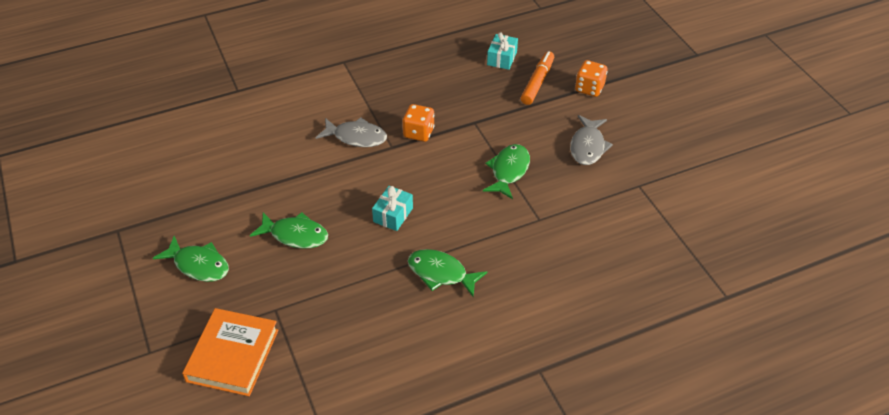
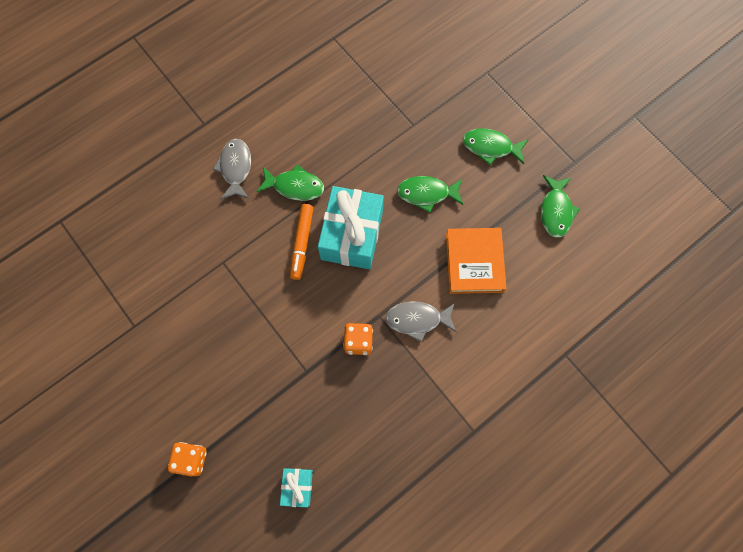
camera: 165 degrees right, 25 degrees up
orange book [182,308,279,396] -> orange book moved to [446,228,506,294]
turquoise gift [372,186,413,231] -> turquoise gift [318,186,384,269], size x2.08
green fish [483,144,530,199] -> green fish moved to [541,175,580,238]
orange marker [521,51,554,105] -> orange marker moved to [290,204,313,280]
grey fish [570,115,613,165] -> grey fish moved to [213,139,251,199]

